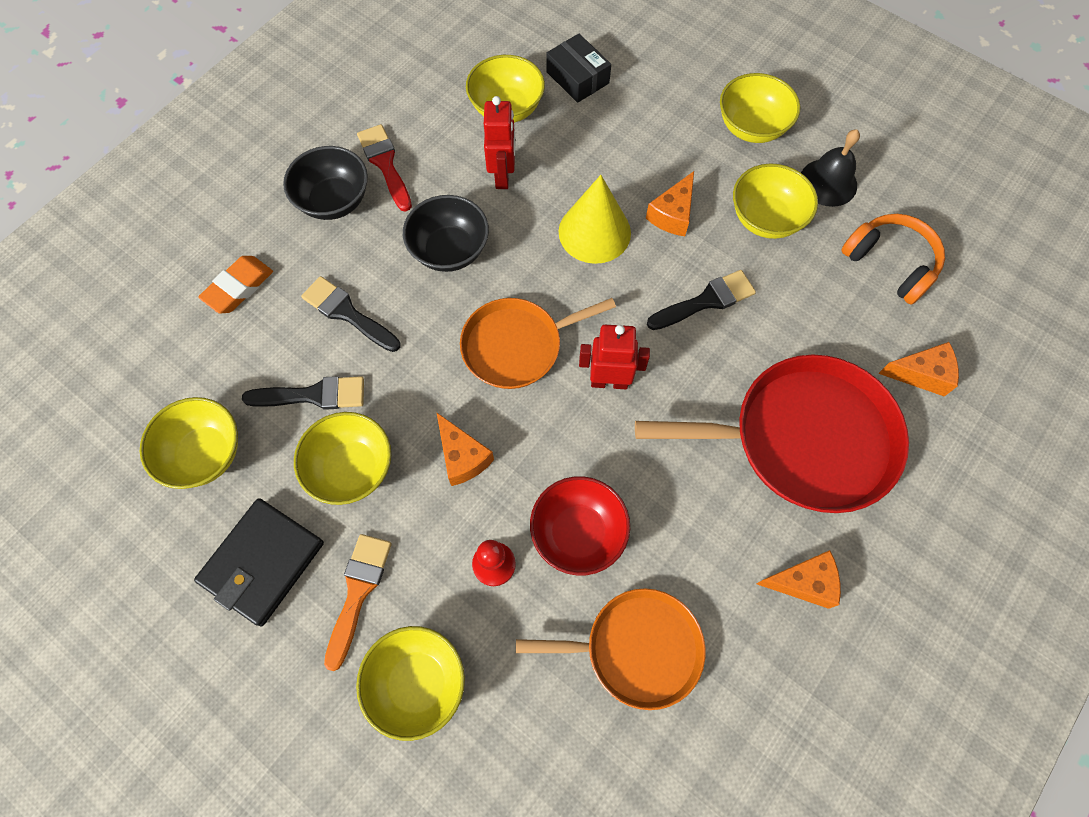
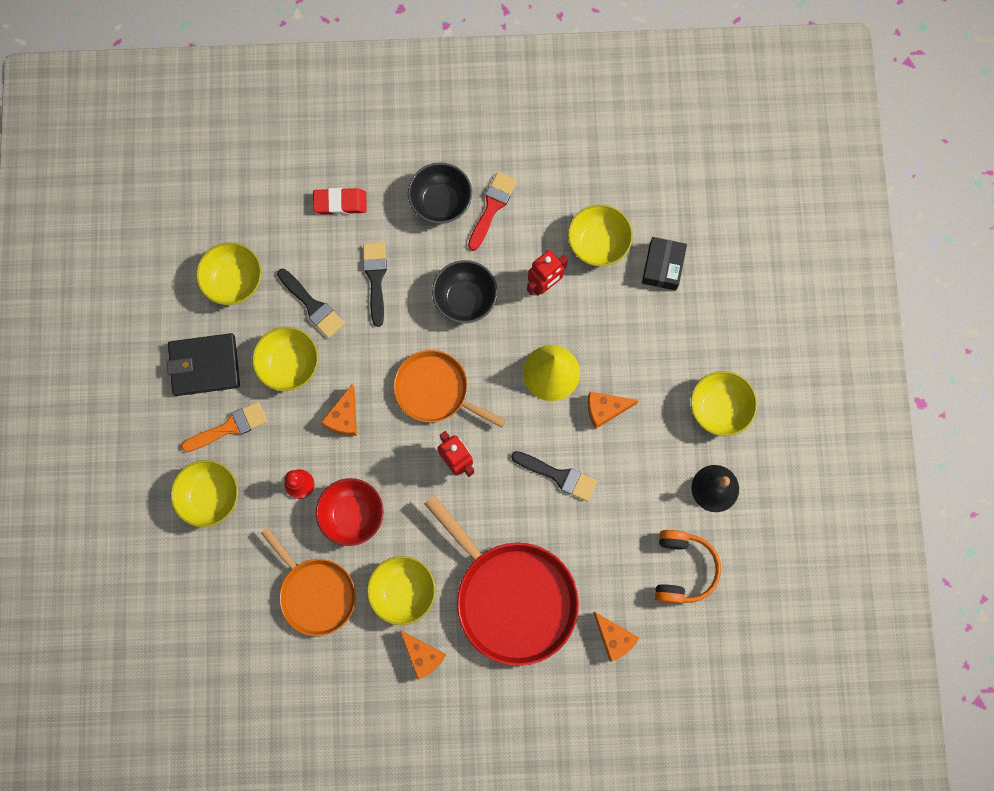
camera: 50 degrees right, 10 degrees up
orange eraser [198,256,273,314] -> red eraser [313,188,367,215]
yellow bowl [733,164,818,239] -> yellow bowl moved to [367,556,436,625]

